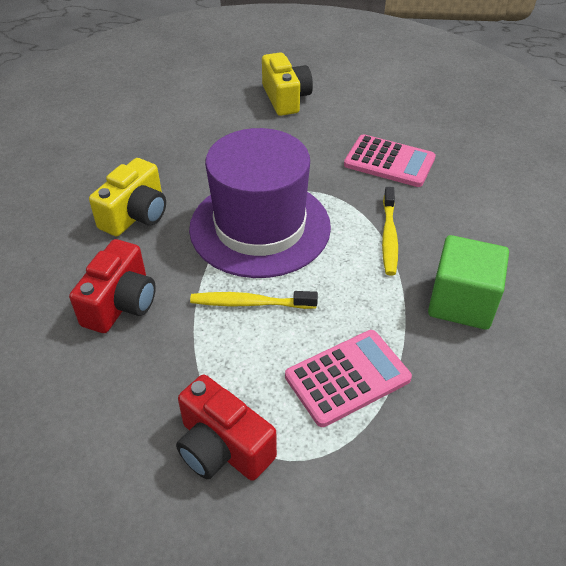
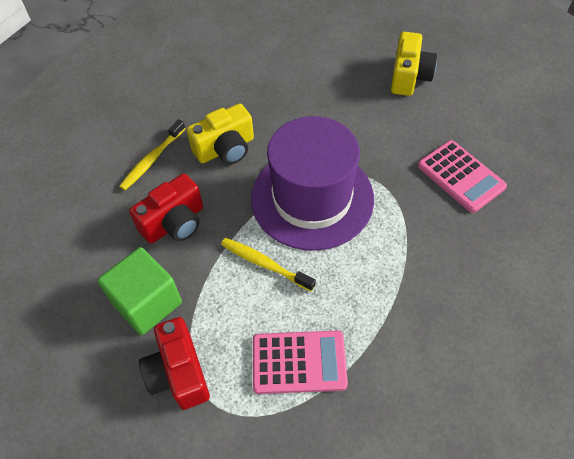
camera: 30 degrees right, 10 degrees up
yellow toothbrush [382,187,398,276] -> yellow toothbrush moved to [119,119,186,190]
green cube [428,235,509,330] -> green cube moved to [98,247,182,335]

